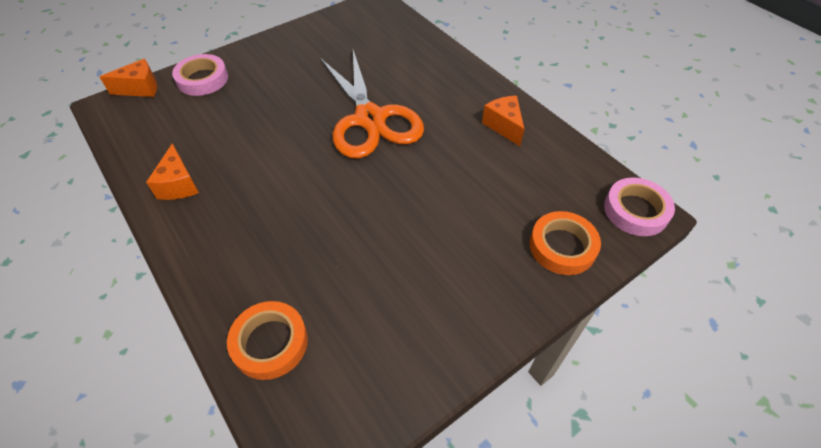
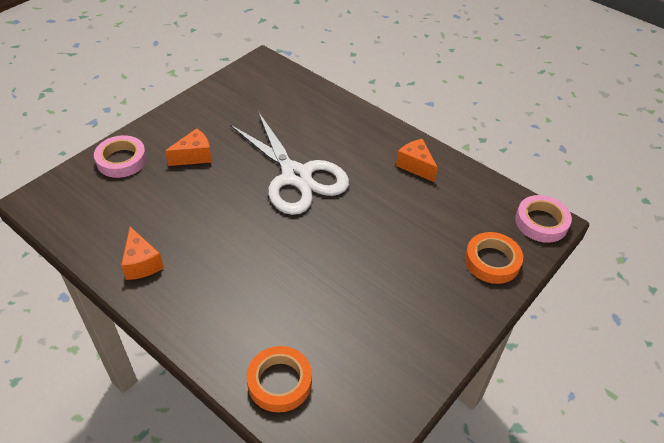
camera: 15 degrees left, 5 degrees down
orange cheese [100,59,157,97] -> orange cheese moved to [165,128,212,166]
orange scissors [320,50,424,159] -> white scissors [230,112,349,215]

